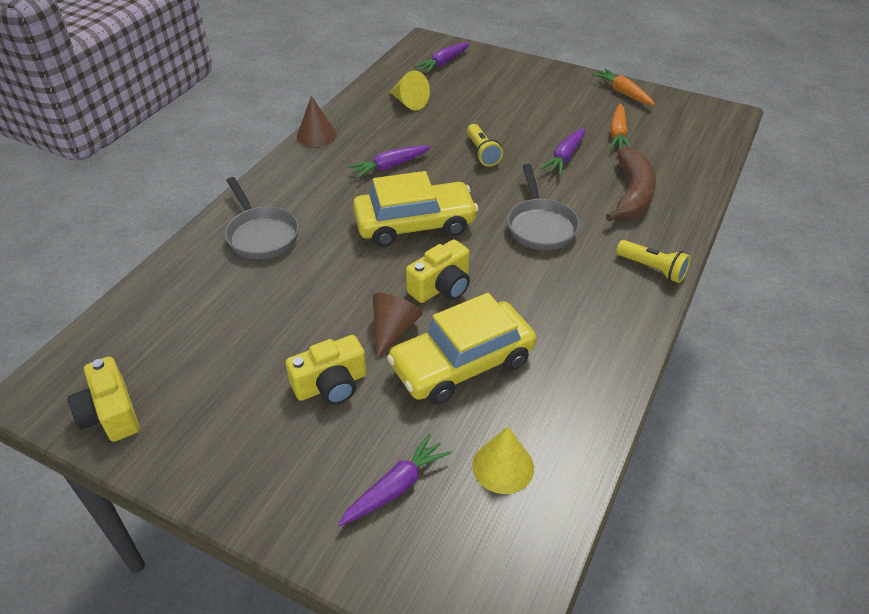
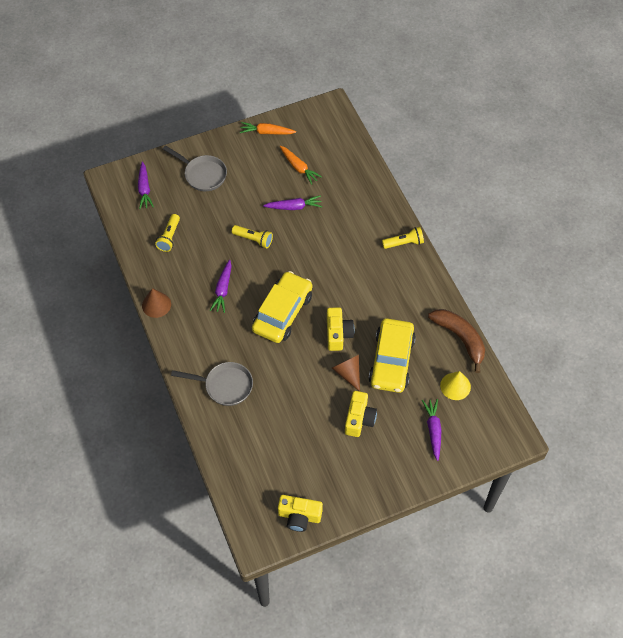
camera: 50 degrees left, 15 degrees up
yellow cone [390,70,430,110] -> yellow flashlight [155,214,180,252]
grey pan [507,164,580,250] -> grey pan moved to [163,145,227,191]
purple carrot [540,128,585,175] -> purple carrot turned 75 degrees counterclockwise [263,195,322,210]
brown banana [606,147,656,222] -> brown banana moved to [428,309,485,373]

